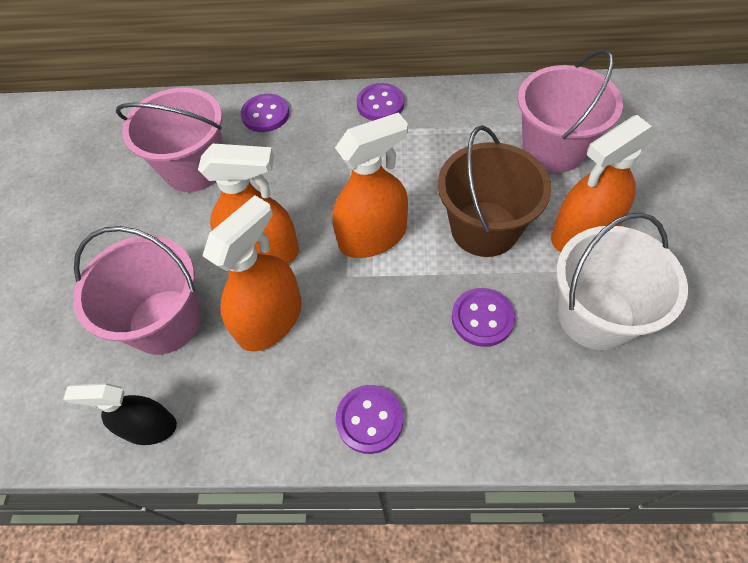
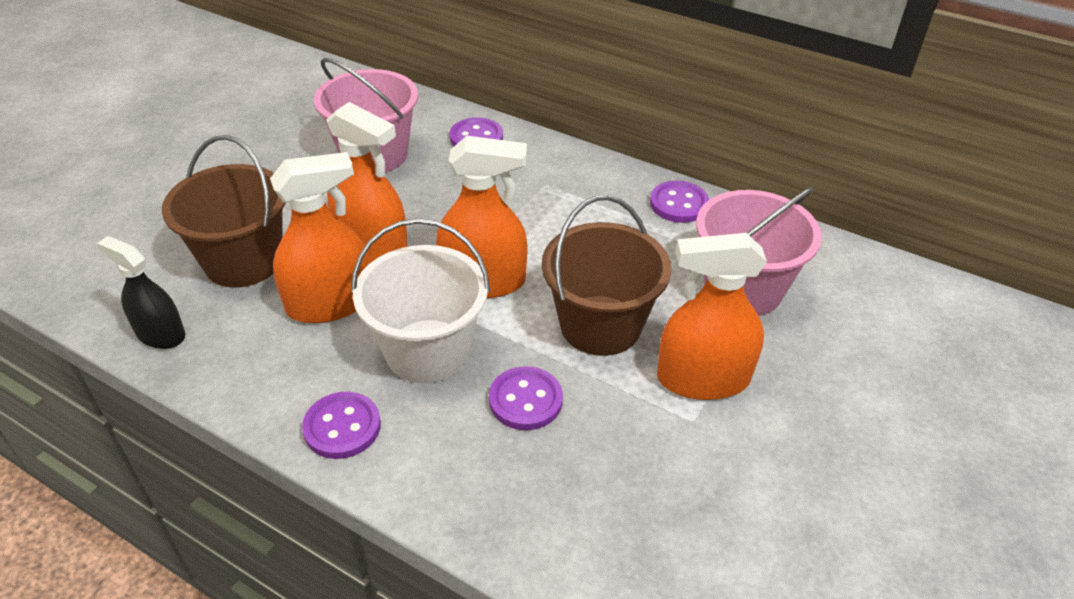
camera: 25 degrees right, 15 degrees down
pink bucket [73,226,201,355] -> brown bucket [162,135,286,288]
purple button [357,83,404,121] -> purple button moved to [650,181,709,223]
white bucket [556,212,688,350] -> white bucket moved to [351,218,490,383]

